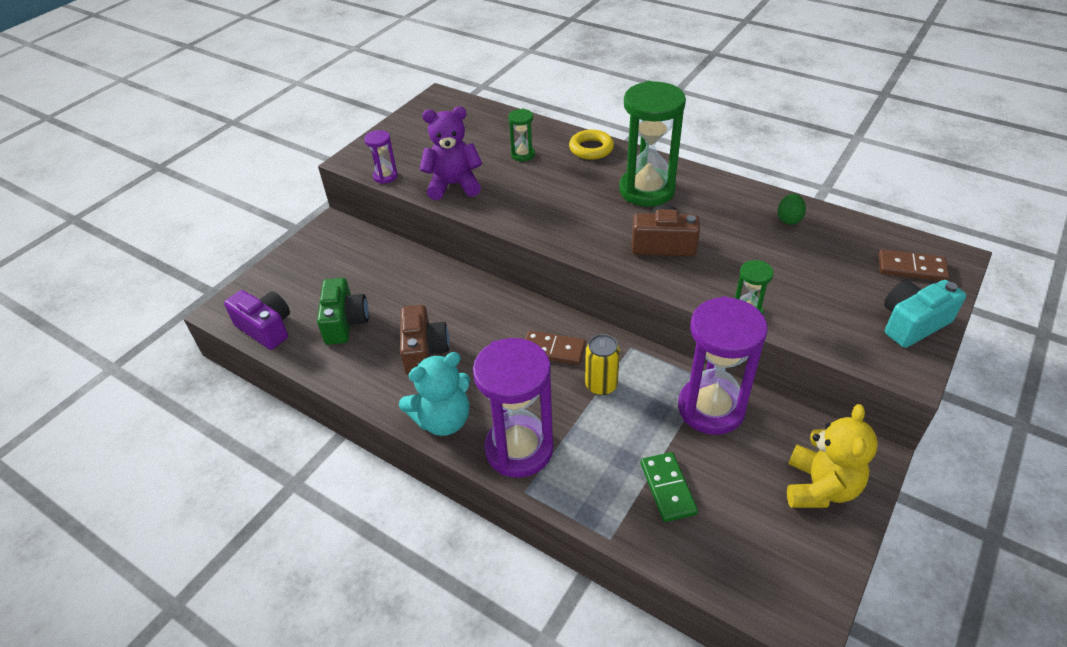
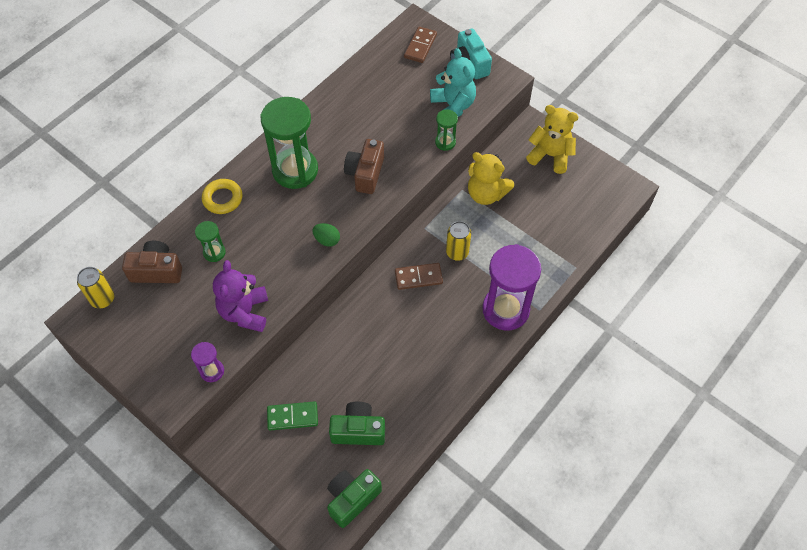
camera: 85 degrees left, 15 degrees up
purple camera [224,290,290,350] -> green camera [327,469,382,528]
turquoise teddy bear [399,352,470,436] -> turquoise teddy bear moved to [430,48,476,117]
brown camera [400,305,449,375] -> brown camera moved to [122,241,182,283]
brown domino [525,331,586,365] -> brown domino turned 60 degrees clockwise [395,263,443,290]
green domino [641,452,698,522] -> green domino moved to [267,401,318,430]
purple hourglass [678,296,768,435] -> yellow teddy bear [468,152,514,205]
green egg [778,194,806,225] -> green egg moved to [313,223,340,247]
none -> yellow can [77,267,114,308]

